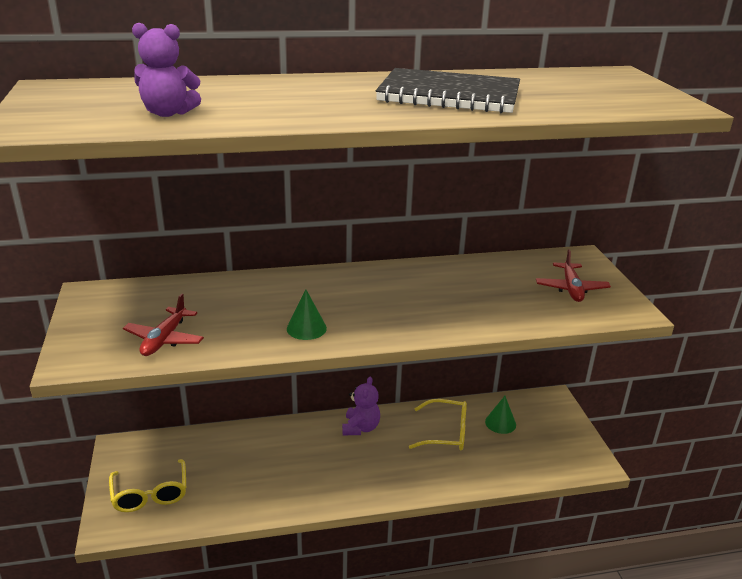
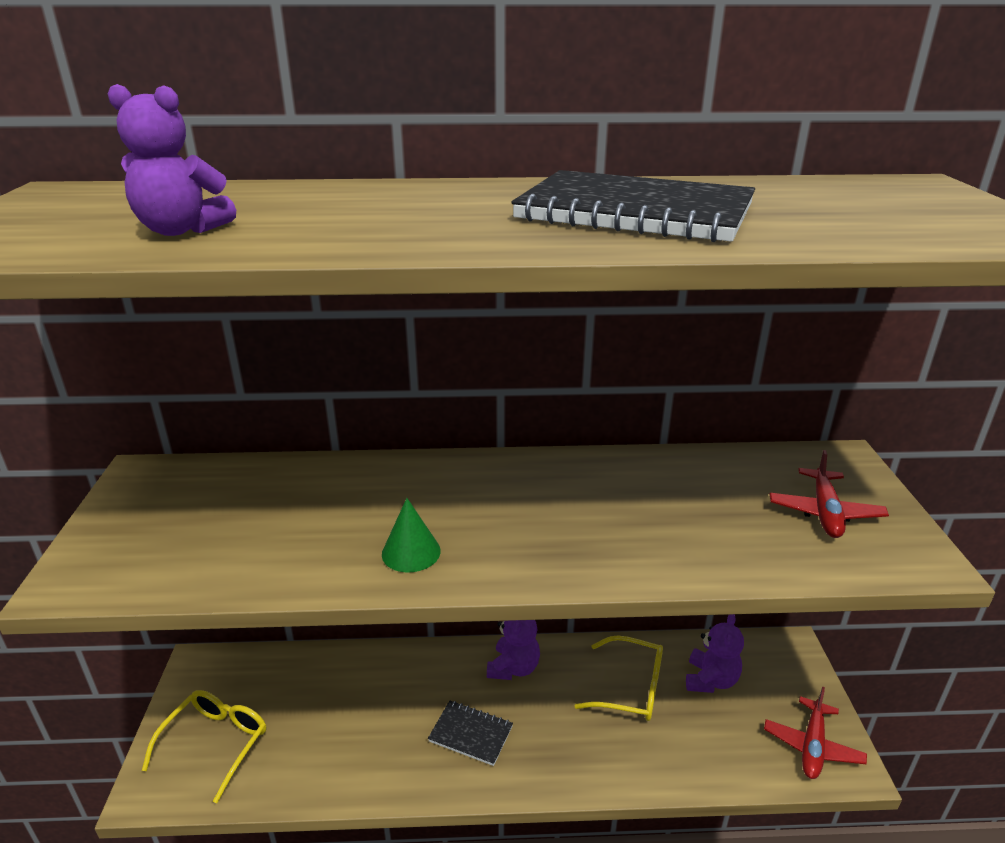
camera: 10 degrees right, 0 degrees up
yellow glasses [109,459,186,512] -> yellow glasses turned 150 degrees counterclockwise [142,690,266,803]
red plane [123,294,204,356] -> red plane moved to [764,686,867,779]
green cone [485,396,516,434] -> purple teddy bear [686,614,744,693]
none -> black notebook [428,701,513,766]

